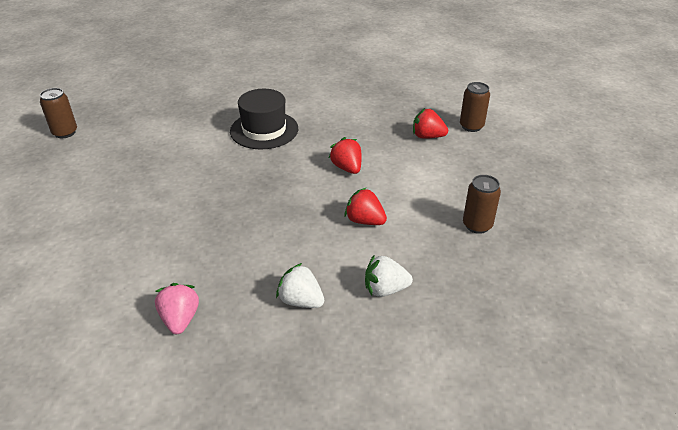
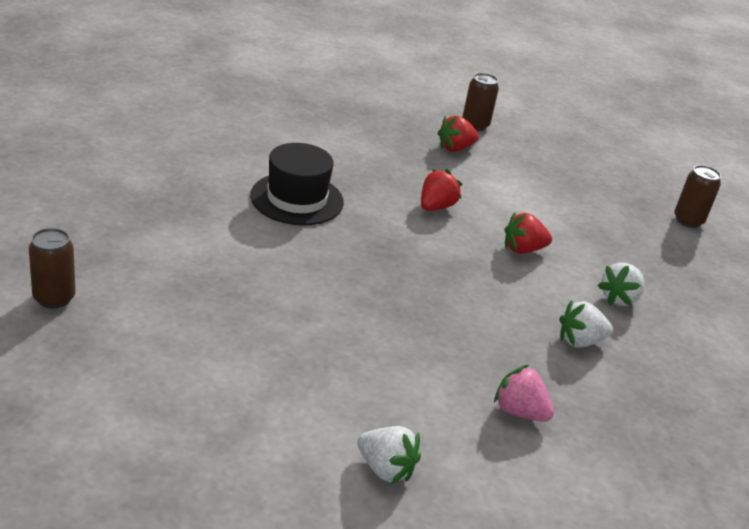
camera: 50 degrees left, 5 degrees down
red strawberry [329,137,362,174] -> red strawberry turned 105 degrees clockwise [421,169,462,211]
brown can [463,175,501,234] -> brown can moved to [674,165,721,228]
none -> white strawberry [357,426,421,484]

